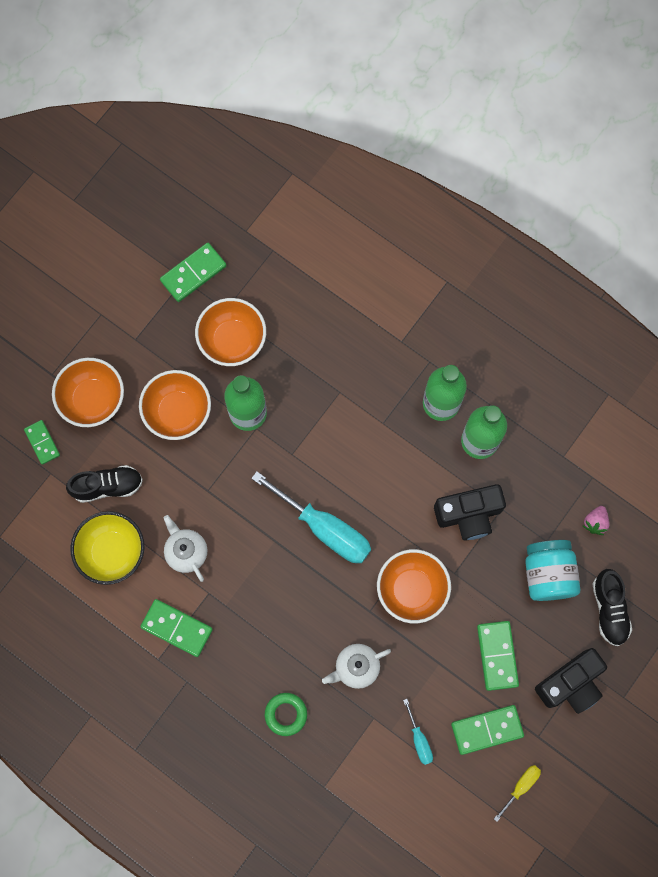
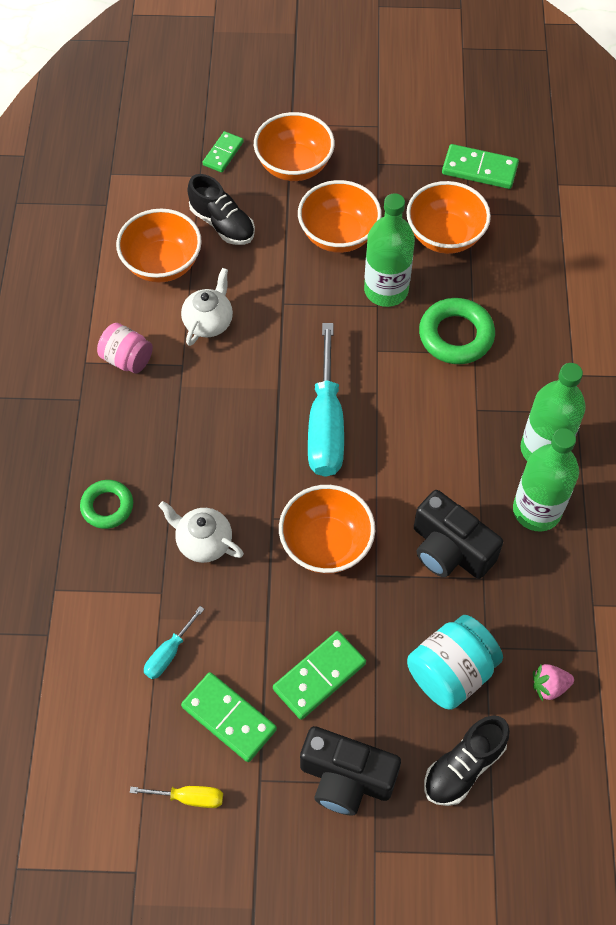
camera: 55 degrees right, 15 degrees down
yellow bowl [70,511,145,585] -> orange bowl [116,209,202,283]
green domino [140,599,213,657] -> pink jar [97,323,153,374]
none -> green ring [419,298,495,364]

